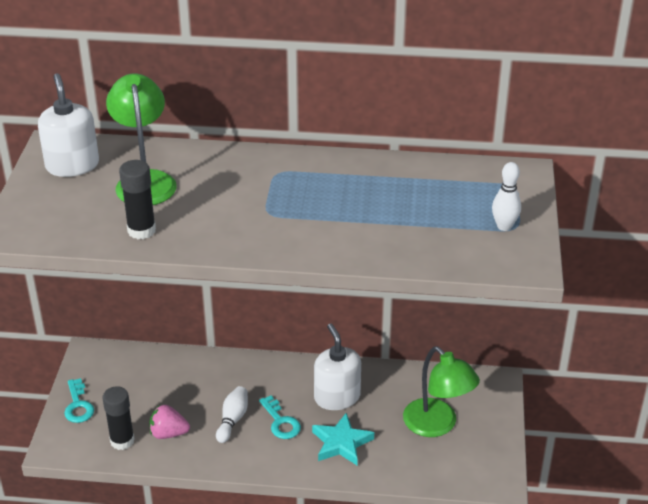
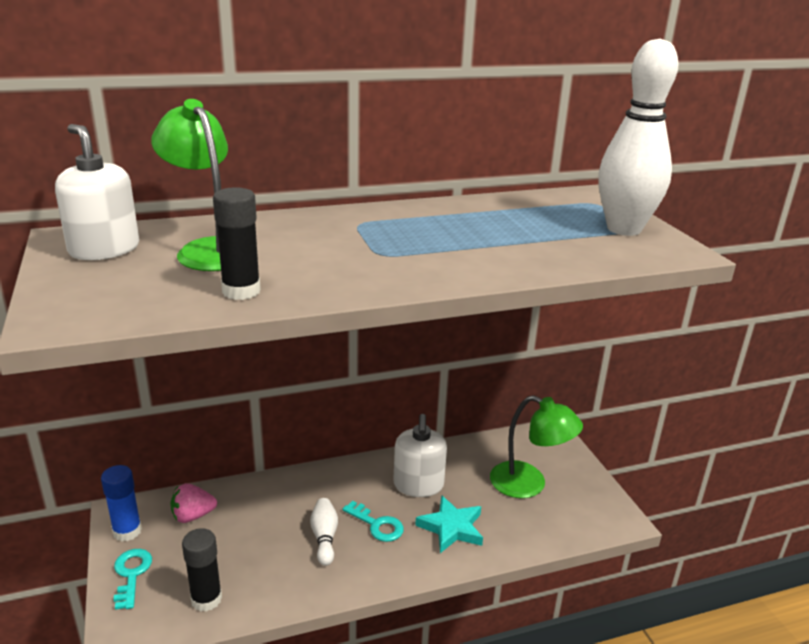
camera: 25 degrees left, 10 degrees down
turquoise key [64,378,94,423] -> turquoise key turned 150 degrees counterclockwise [113,549,152,610]
pink strawberry [150,405,190,439] -> pink strawberry moved to [170,483,217,523]
white soap dispenser [314,323,361,410] -> white soap dispenser turned 135 degrees counterclockwise [393,414,447,497]
white bowling pin [492,162,521,231] -> white bowling pin [598,38,679,236], size x2.20
none -> blue glue stick [101,465,142,541]

